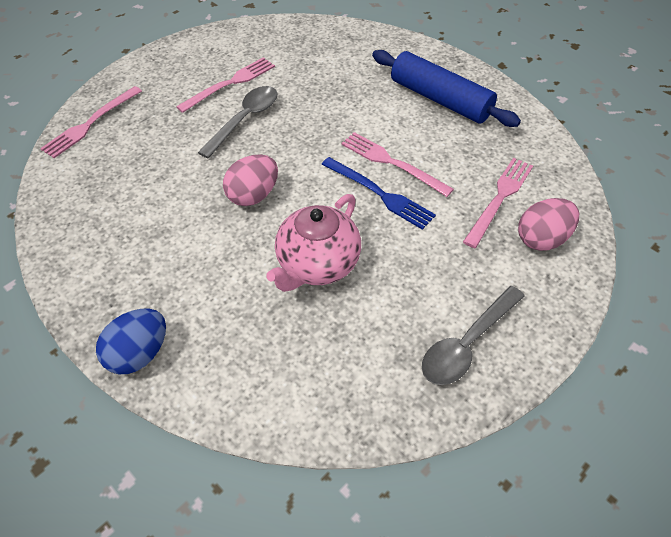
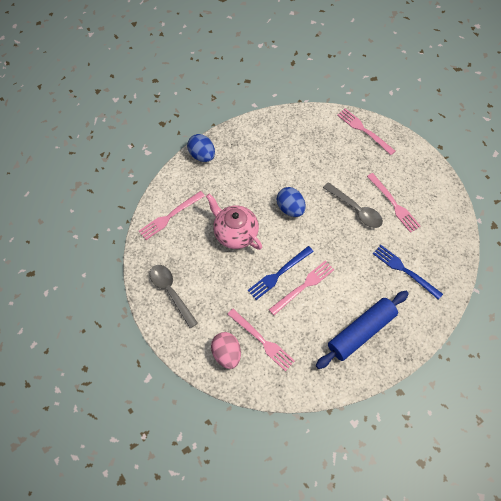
camera: 100 degrees right, 10 degrees up
pink egg [223,154,278,206] -> blue egg [277,187,306,217]
none -> pink fork [139,191,205,240]
none -> blue fork [373,245,443,300]

